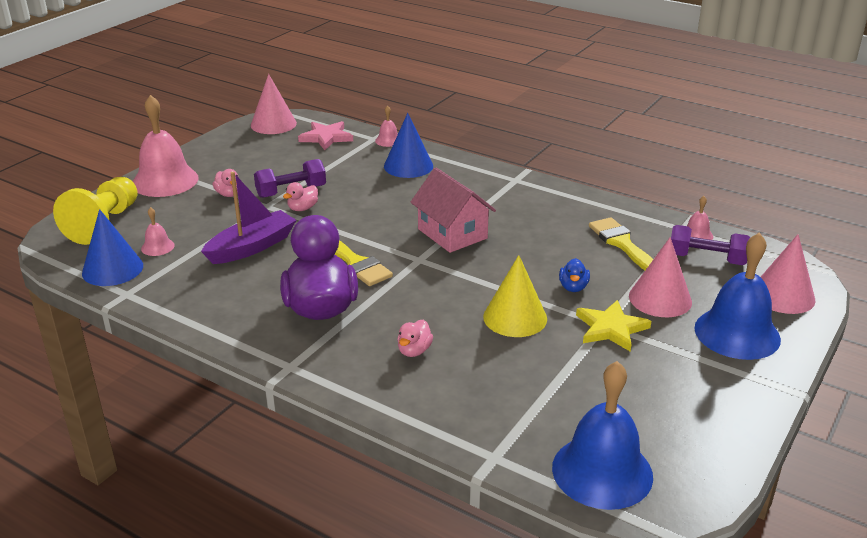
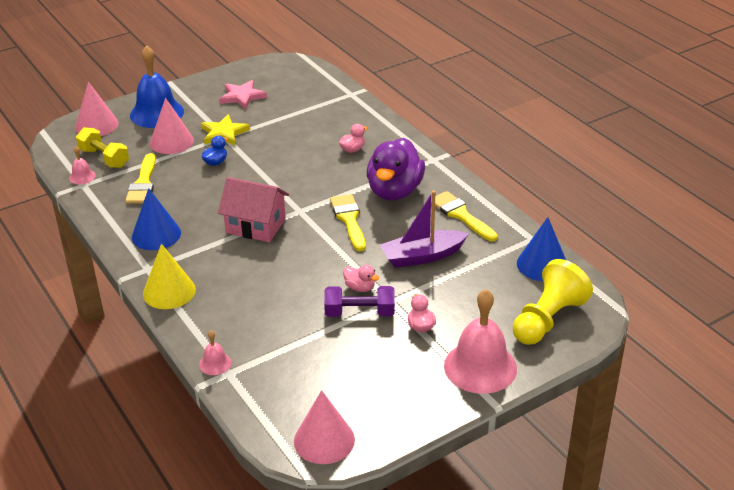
camera: 155 degrees left, 5 degrees up
pink bell [141,207,175,256] -> none
pink duck [283,182,318,211] -> pink duck turned 60 degrees clockwise [343,265,379,292]
pink star [298,121,353,150] -> pink star moved to [219,80,267,109]
blue cone [384,113,433,178] -> blue cone moved to [132,188,181,250]
pink house [410,168,496,253] -> pink house turned 60 degrees counterclockwise [218,177,289,242]
yellow cone [483,255,547,337] -> yellow cone moved to [143,244,196,309]
blue bell [552,361,653,510] -> none
purple dumbbell [671,225,750,265] -> yellow dumbbell [76,127,129,168]
none -> yellow brush [431,191,498,241]

